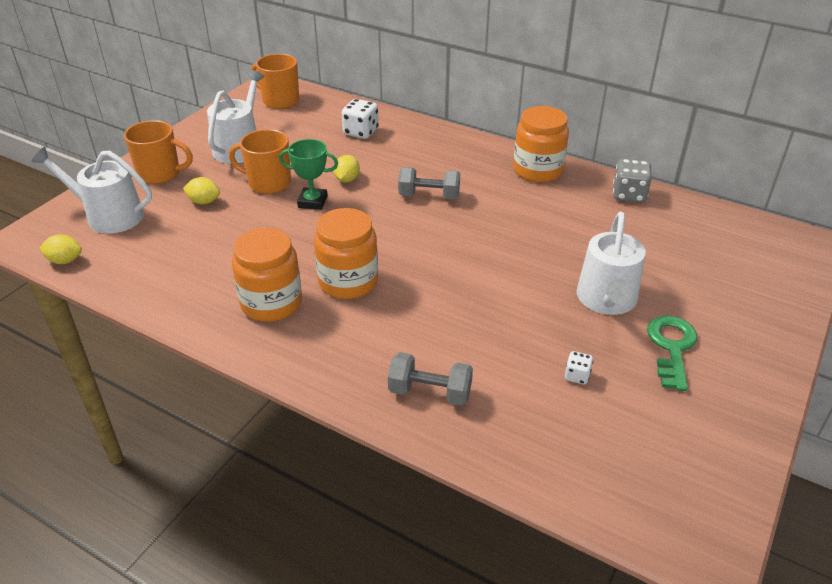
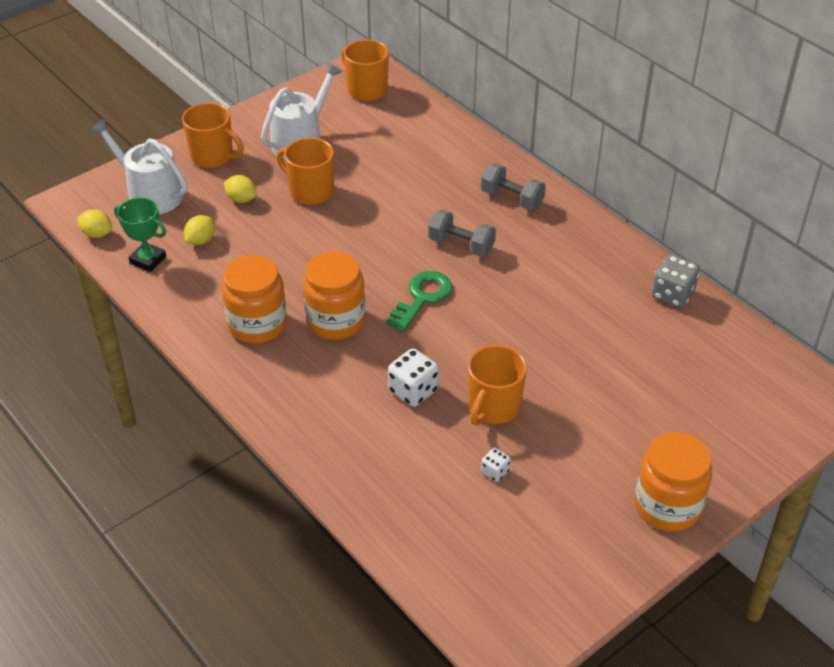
camera: 20 degrees right, 5 degrees up
green trophy [279,139,338,210] -> green trophy moved to [114,197,166,272]
yellow lemon [334,155,360,182] -> yellow lemon moved to [184,215,215,245]
white dice [342,99,379,139] -> white dice moved to [388,348,439,407]
grey dumbbell [388,352,473,406] -> grey dumbbell moved to [481,164,546,210]
orange jar [513,106,569,182] -> orange jar moved to [634,432,713,532]
white watering can [576,212,646,315] -> none
green key [647,316,698,391] -> green key moved to [386,271,452,332]
none -> orange mug [468,345,527,426]

